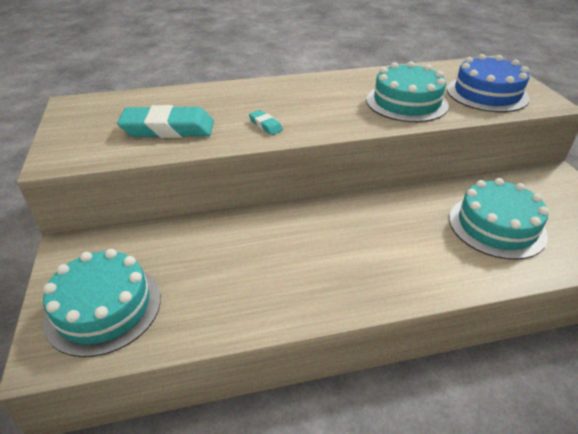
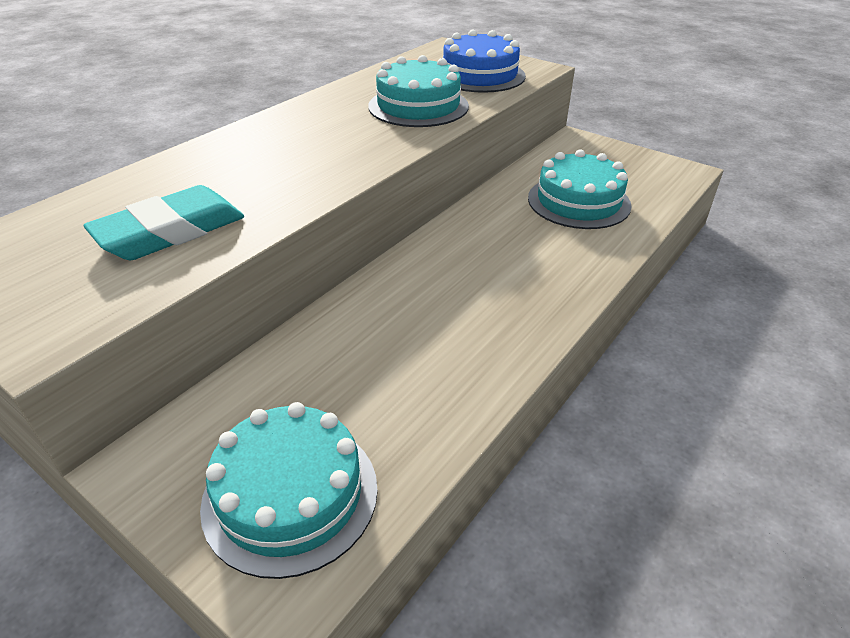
camera: 40 degrees left, 0 degrees up
turquoise eraser [249,110,283,135] -> none

